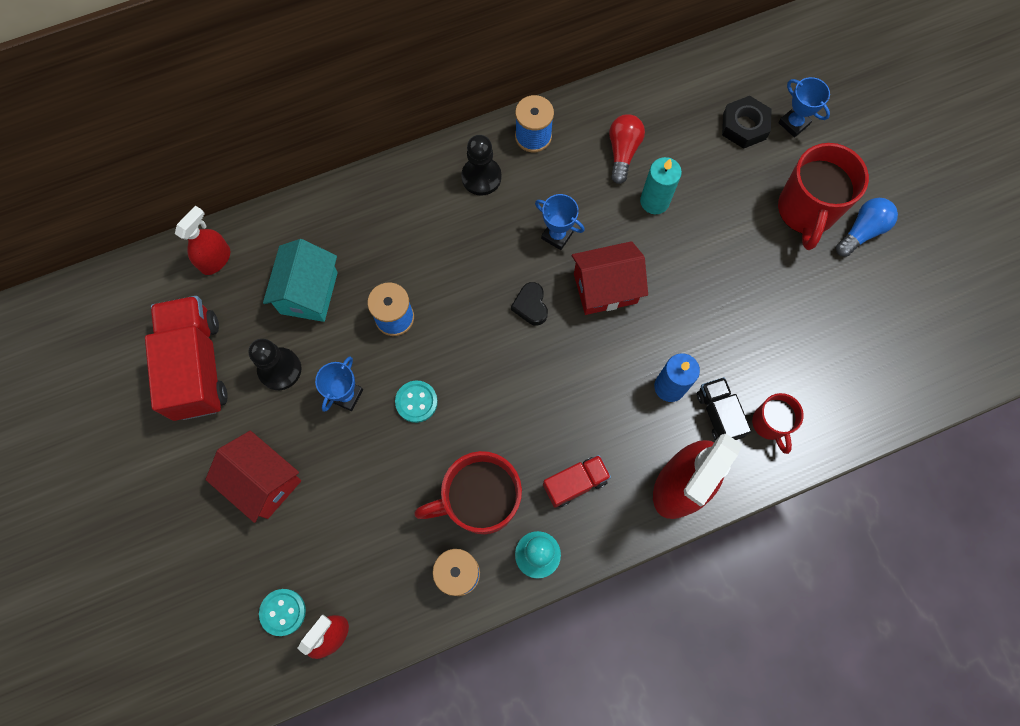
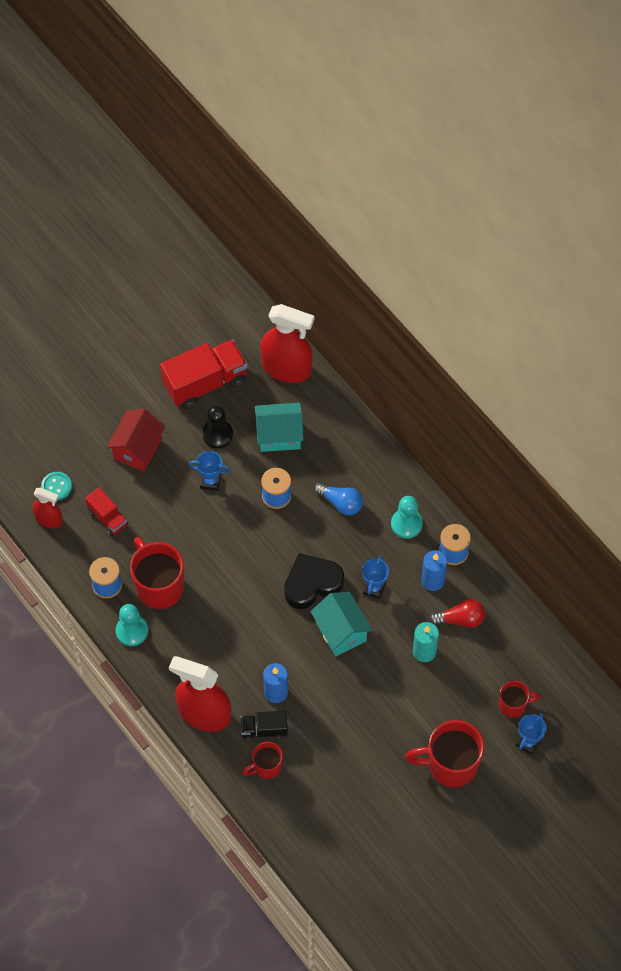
camera: 75 degrees right, 10 degrees down
red spray bottle [175,206,230,275] -> red spray bottle [260,304,314,383], size x1.83
turquoise button [395,381,438,423] -> none
black pawn [461,135,501,196] -> turquoise pawn [391,496,423,539]
black heart [511,282,548,325] -> black heart [284,553,344,609], size x1.92
red truck [543,455,611,508] -> red truck moved to [85,487,128,536]
red house [572,241,648,315] -> turquoise house [310,592,373,656]
black truck [697,377,752,441] -> black truck turned 150 degrees counterclockwise [241,711,288,741]
black nut [722,96,772,149] -> red mug [499,680,541,718]
blue light bulb [836,198,898,257] -> blue light bulb moved to [314,482,363,515]
none -> blue candle [421,550,447,591]

